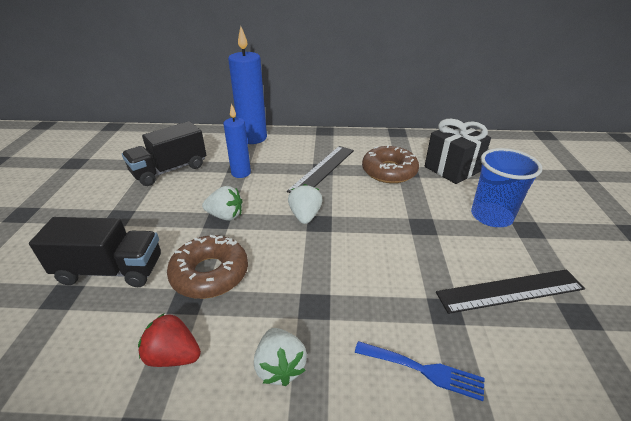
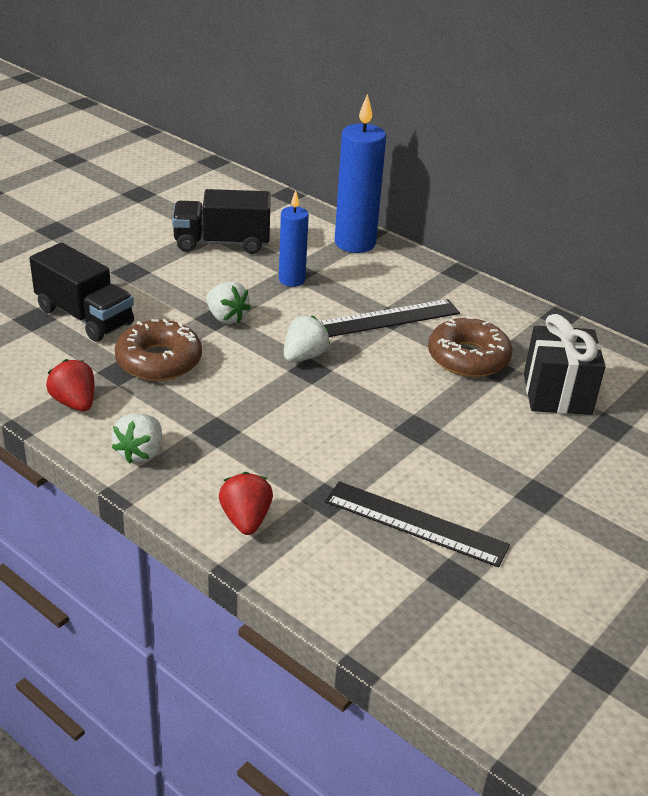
camera: 35 degrees right, 0 degrees up
blue fork [355,341,485,401] -> red strawberry [219,472,273,535]
blue cup [471,148,542,227] -> none

